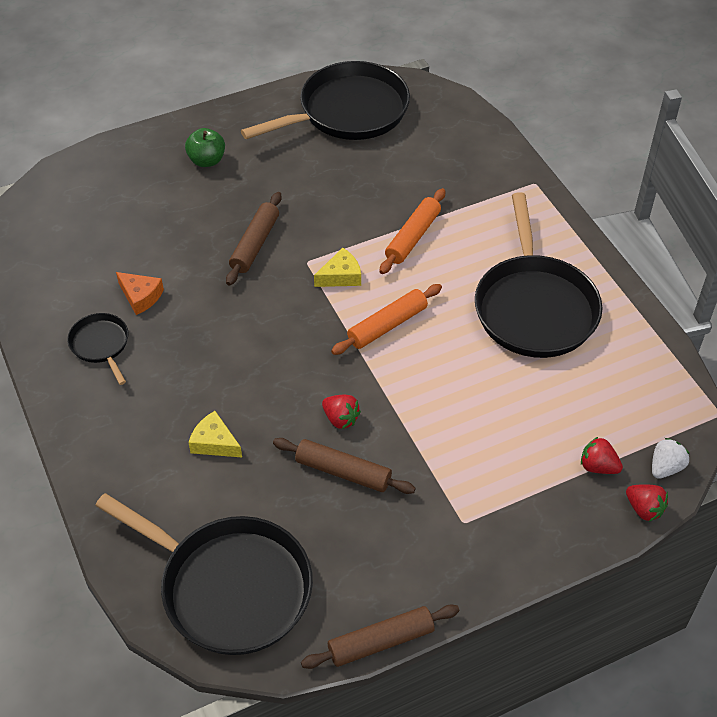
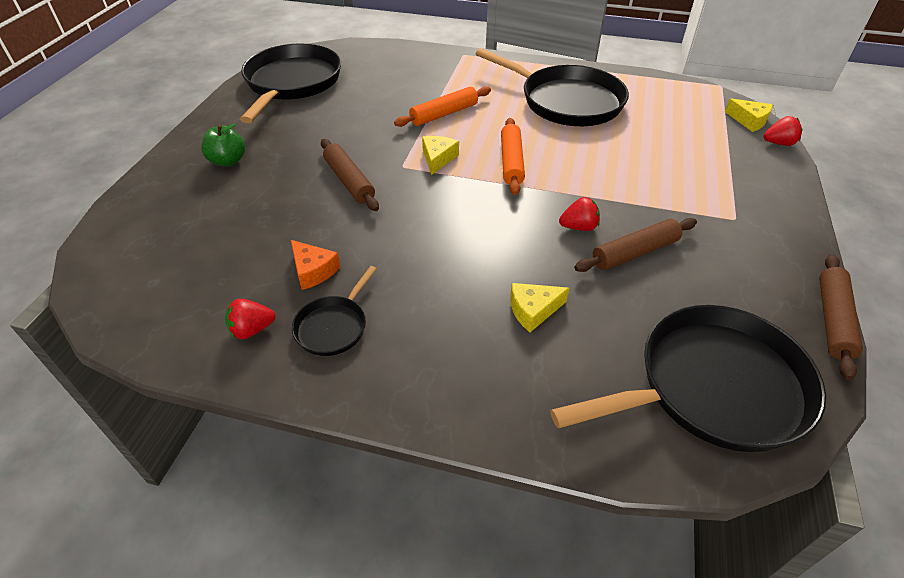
camera: 50 degrees left, 5 degrees down
black pan [67,313,129,385] -> black pan turned 75 degrees counterclockwise [292,266,377,356]
orange cheese [116,272,164,315] -> orange cheese turned 60 degrees clockwise [291,240,341,290]
orange rolling pin [379,188,445,274] -> orange rolling pin turned 75 degrees clockwise [394,86,491,127]
red strawberry [581,437,623,474] -> red strawberry moved to [225,299,276,339]
white strawberry [652,438,689,479] -> yellow cheese [725,98,772,132]

